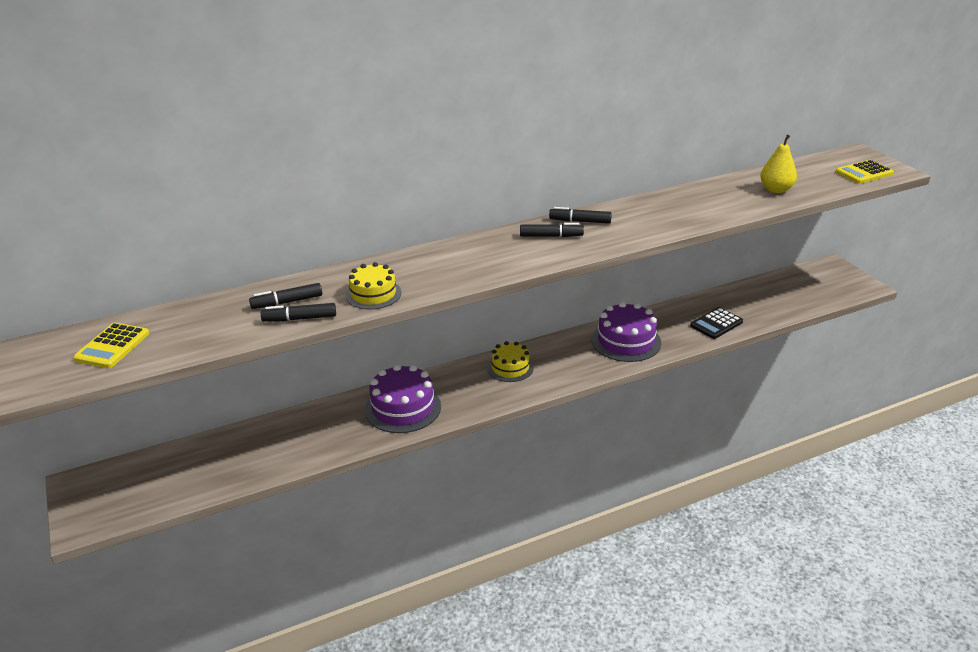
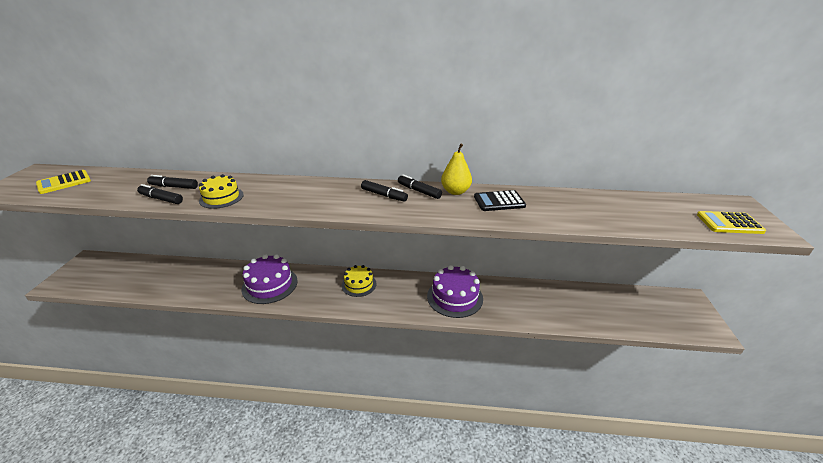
camera: 30 degrees right, 0 degrees up
black calculator [690,307,743,339] -> black calculator moved to [474,190,526,211]
yellow pear [760,134,797,193] -> yellow pear moved to [441,144,472,195]

